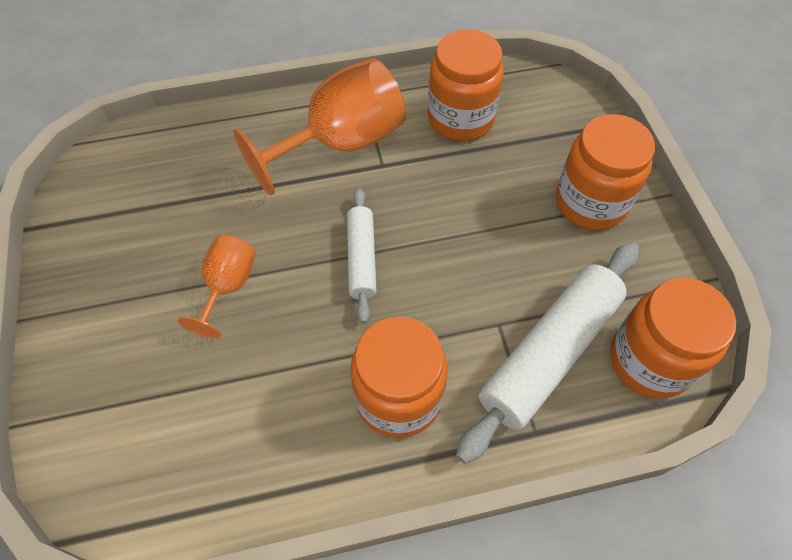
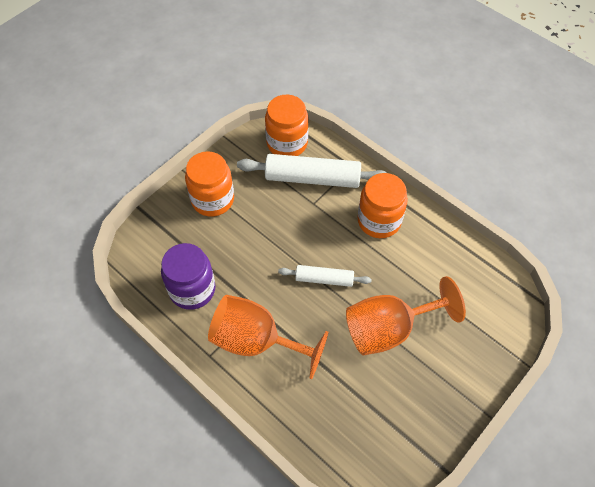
camera: 125 degrees left, 0 degrees up
orange goblet [178,235,256,339] -> orange goblet [346,276,466,355], size x1.85
white rolling pin [347,188,377,323] -> white rolling pin turned 45 degrees clockwise [278,265,372,287]
orange jar [428,29,504,141] -> purple jar [161,243,216,310]

